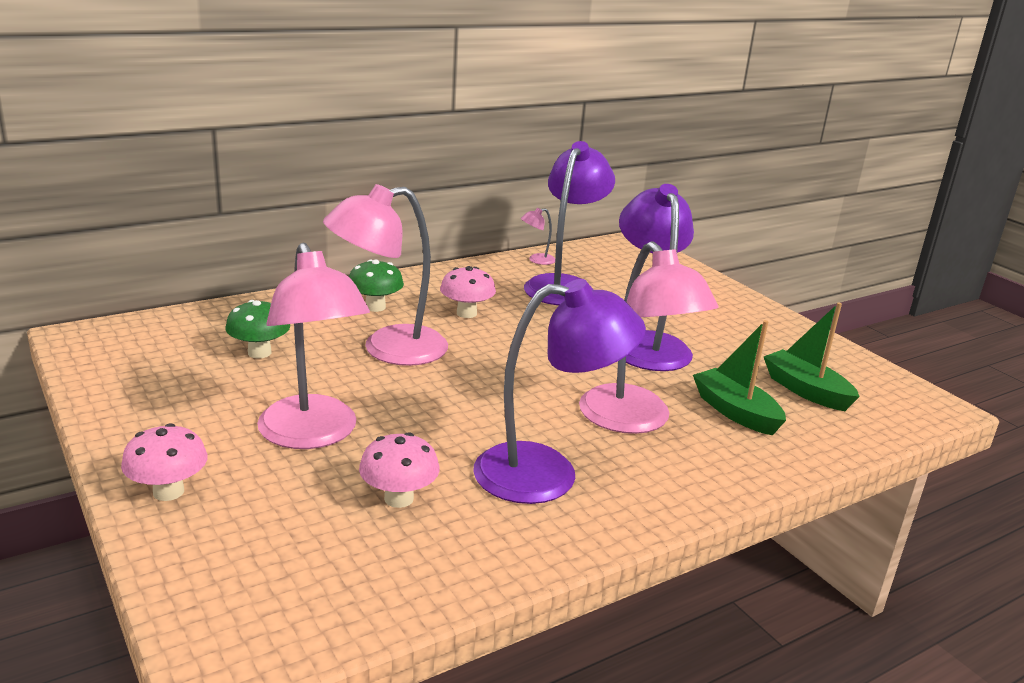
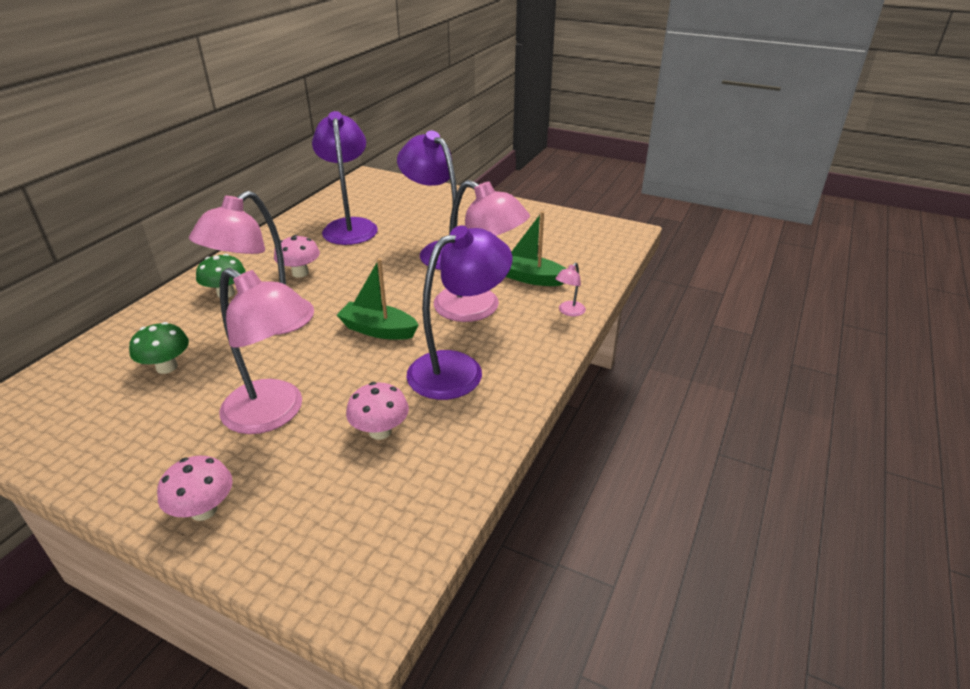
camera: 30 degrees left, 10 degrees up
pink lamp [521,208,555,265] -> pink lamp moved to [555,263,586,316]
green boat [764,302,860,411] -> green boat moved to [337,259,419,340]

